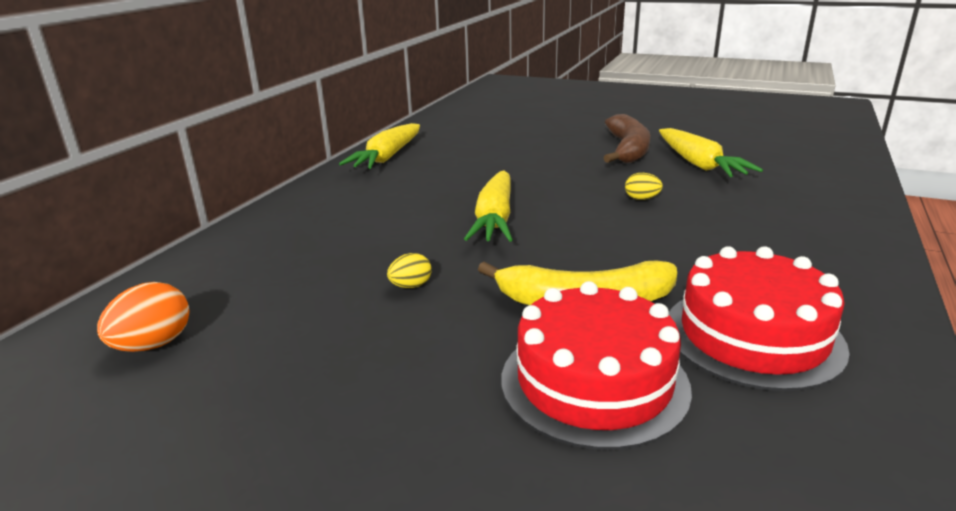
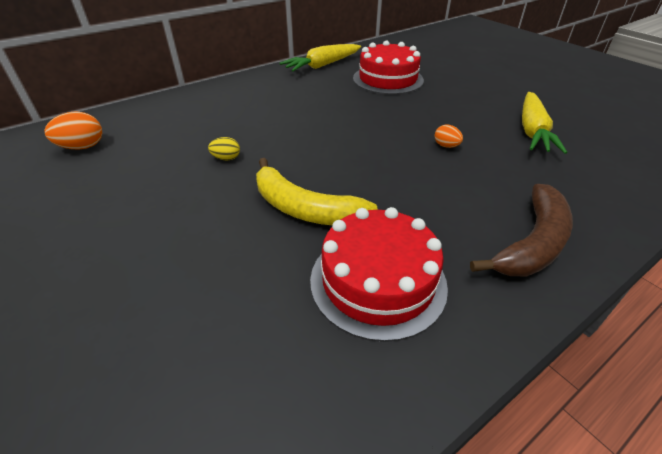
camera: 30 degrees right, 15 degrees up
yellow carrot [464,171,513,242] -> none
red cake [502,281,692,450] -> red cake moved to [353,40,424,95]
brown banana [603,114,650,163] -> brown banana moved to [470,184,573,276]
yellow egg [625,173,663,200] -> orange egg [435,125,463,148]

